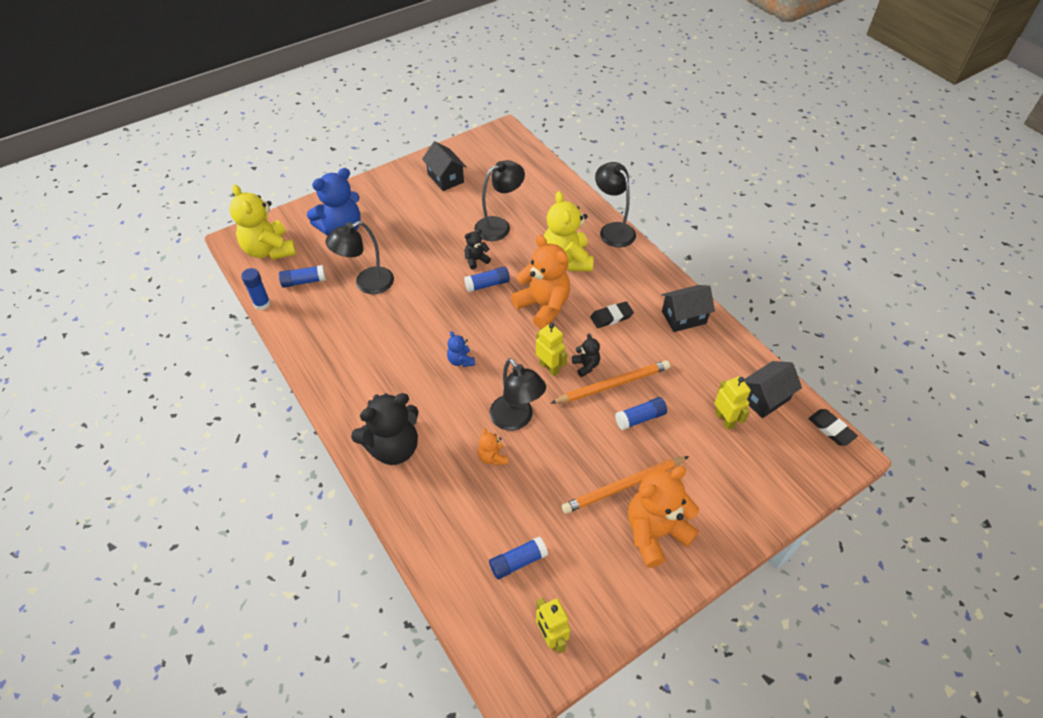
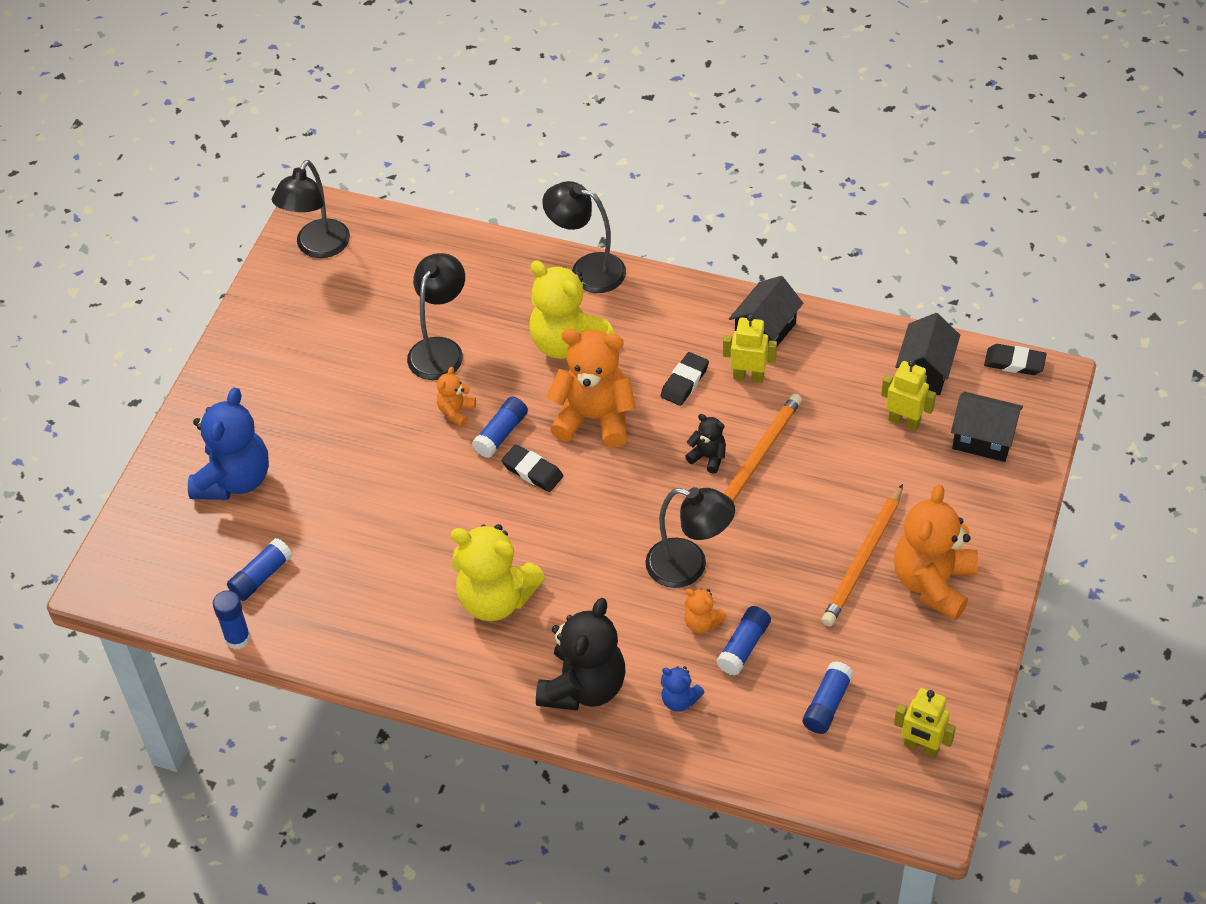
camera: 35 degrees left, 0 degrees up
yellow teddy bear [230,184,296,260] -> yellow teddy bear moved to [451,524,545,621]
black lamp [325,221,394,294] -> black lamp moved to [272,160,350,258]
black house [422,141,467,191] -> black house moved to [951,392,1023,462]
blue teddy bear [447,331,475,367] -> blue teddy bear moved to [661,666,705,712]
black teddy bear [464,229,491,270] -> orange teddy bear [437,367,476,427]
yellow robot [536,323,567,376] -> yellow robot moved to [723,314,777,383]
blue glue stick [615,397,667,430] -> blue glue stick moved to [716,606,771,676]
none -> black eraser [501,444,563,492]

